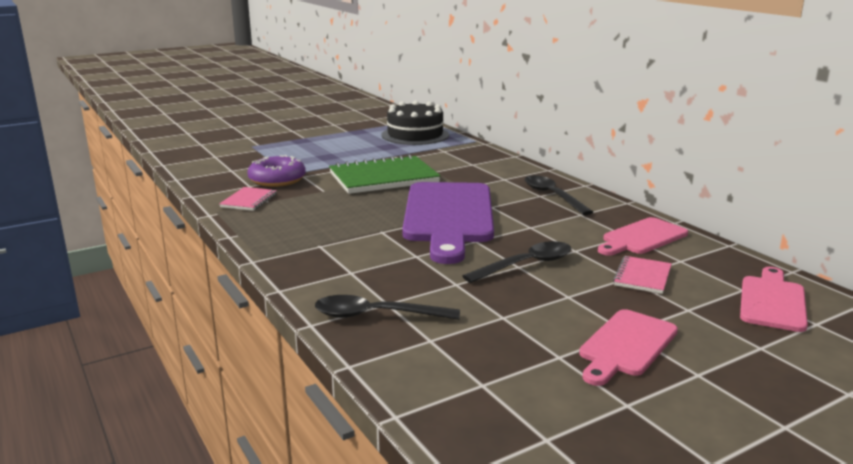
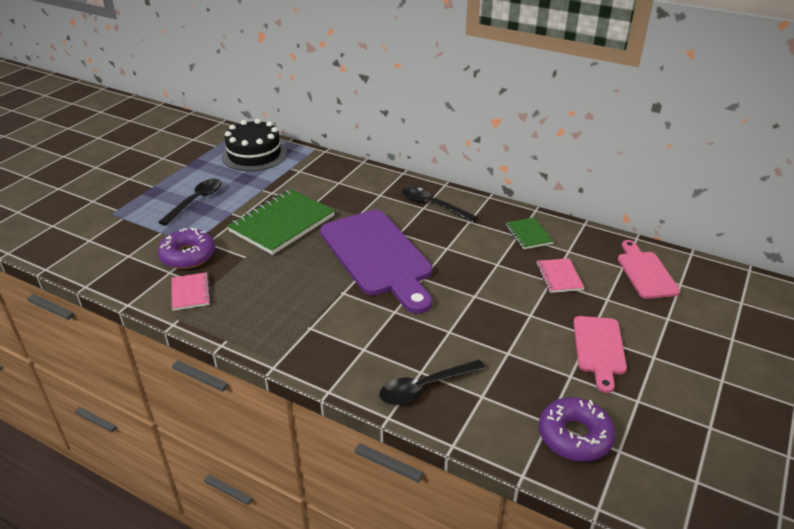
camera: 30 degrees left, 15 degrees up
black spoon [463,241,571,283] -> black spoon moved to [158,179,222,226]
pink cutting board [598,217,688,256] -> green notebook [506,217,554,249]
none -> purple donut [539,397,615,462]

